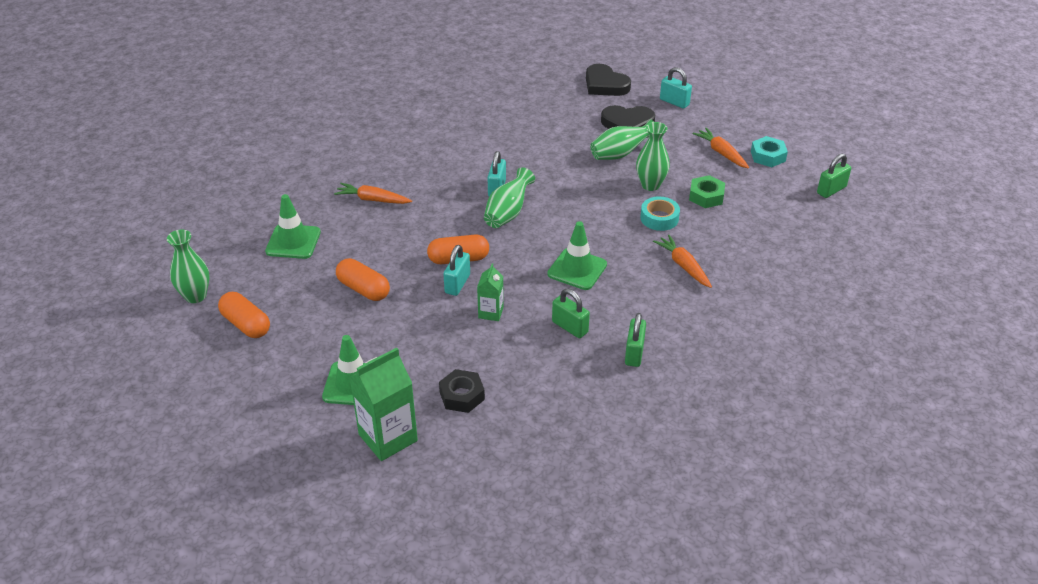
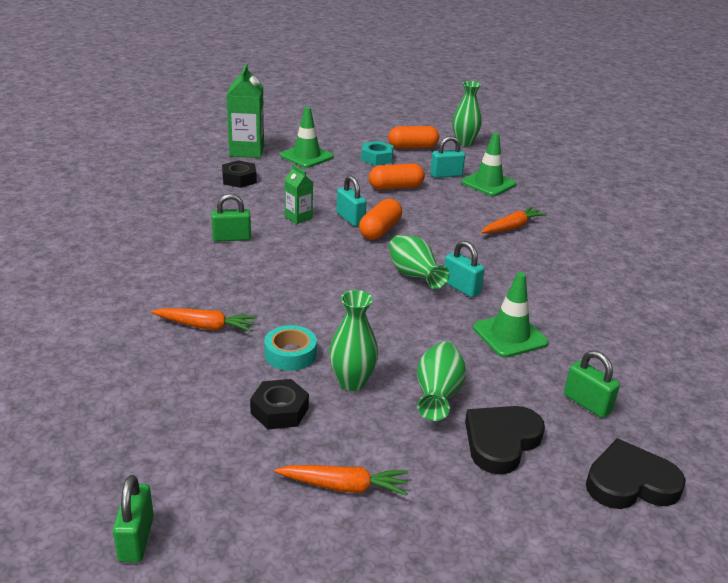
camera: 125 degrees right, 10 degrees down
green traffic cone [547,221,607,290] -> green traffic cone moved to [473,272,548,358]
green padlock [625,313,646,367] -> green padlock moved to [564,350,620,418]
turquoise padlock [660,67,692,109] -> turquoise padlock moved to [430,136,465,178]
green nut [689,175,725,208] -> black nut [250,379,309,429]
turquoise nut [751,136,788,167] -> turquoise nut moved to [361,141,393,165]

